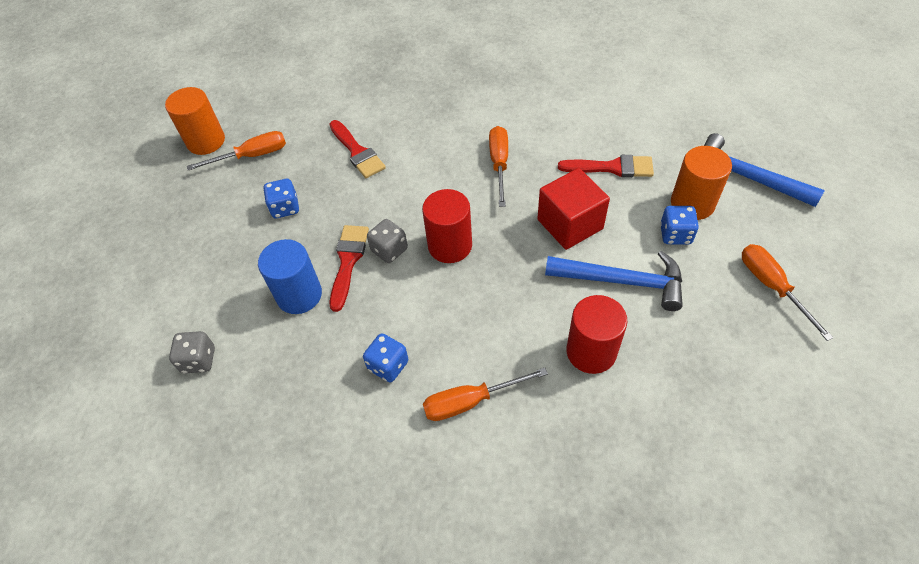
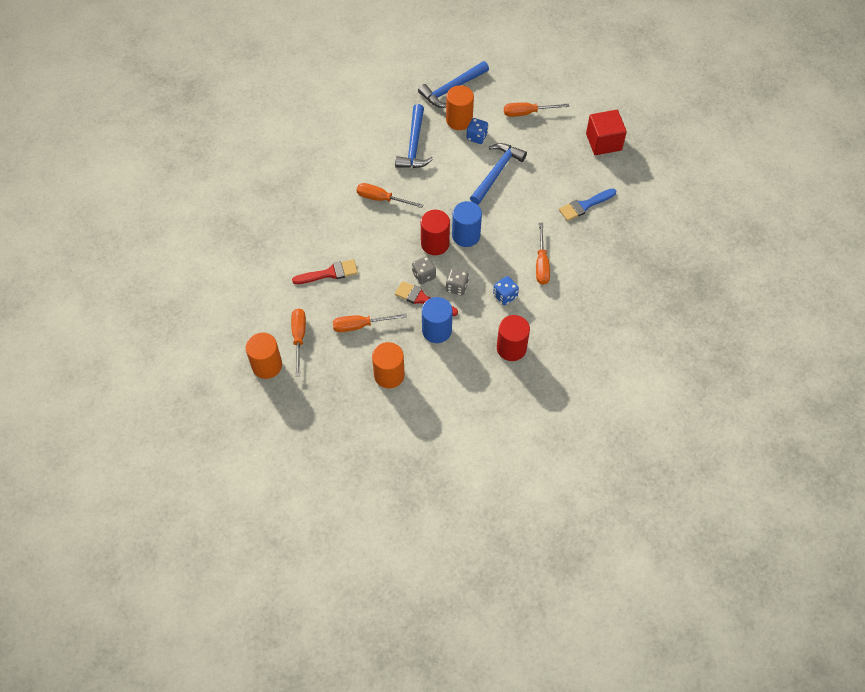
camera: 75 degrees left, 5 degrees up
grey dice [169,331,215,373] -> grey dice moved to [446,269,469,296]
blue dice [263,179,299,218] -> orange screwdriver [332,314,407,332]
red cube [537,168,610,250] -> red cube moved to [586,110,627,155]
red brush [558,155,654,177] -> blue hammer [395,104,433,168]
red cylinder [566,295,627,374] -> red cylinder moved to [497,315,530,361]
none -> orange cylinder [372,342,405,388]
none -> blue cylinder [452,201,482,247]
none -> blue brush [559,188,616,221]

